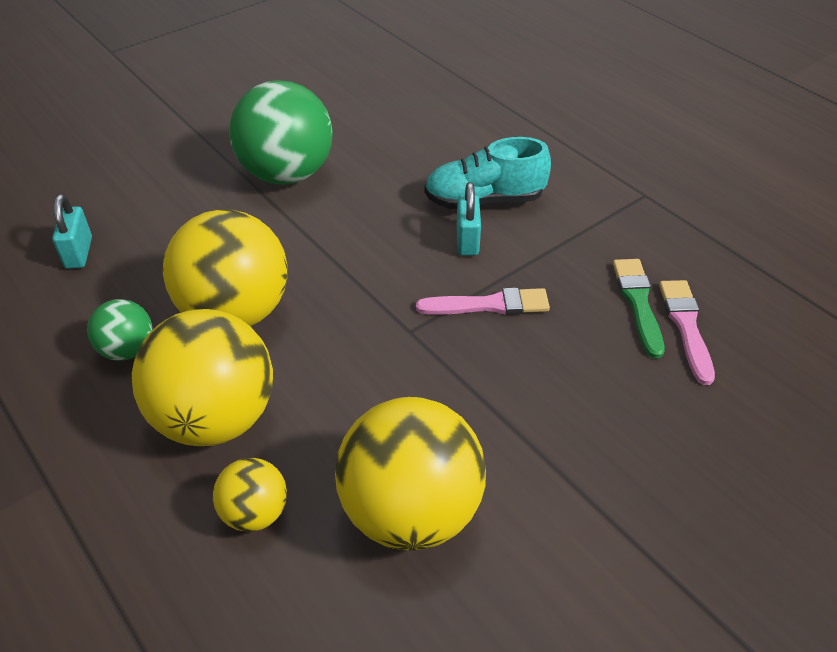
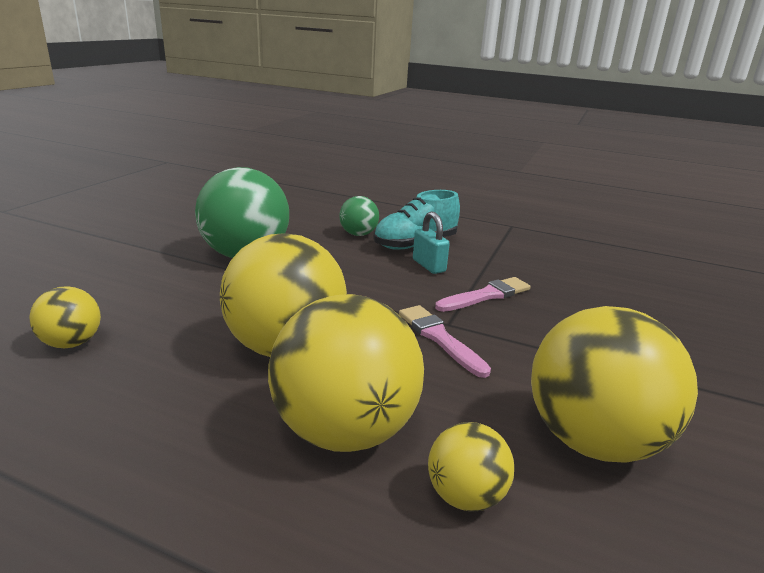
camera: 30 degrees left, 20 degrees down
turquoise padlock [52,194,92,269] -> yellow ball [29,286,101,348]
green ball [87,299,153,361] -> green ball moved to [339,196,379,236]
green brush [613,259,664,358] -> none
pink brush [659,280,715,385] -> pink brush moved to [399,305,491,378]

